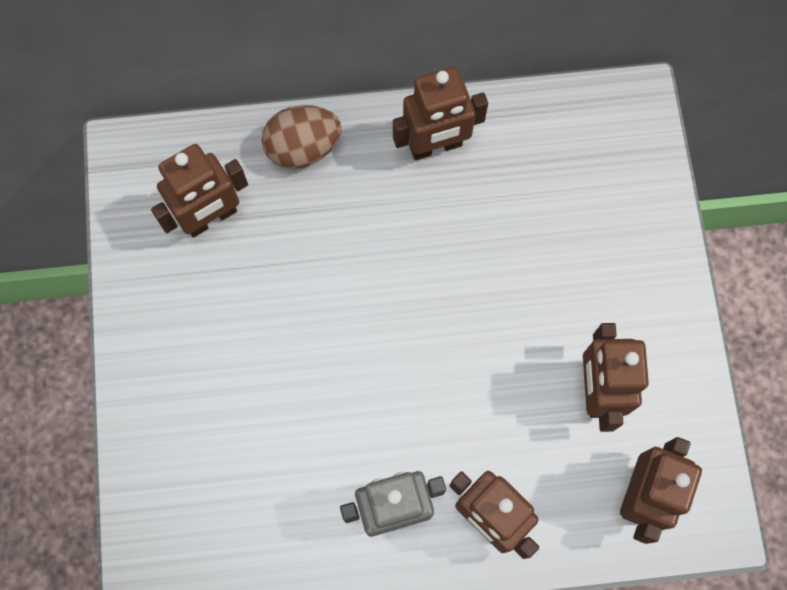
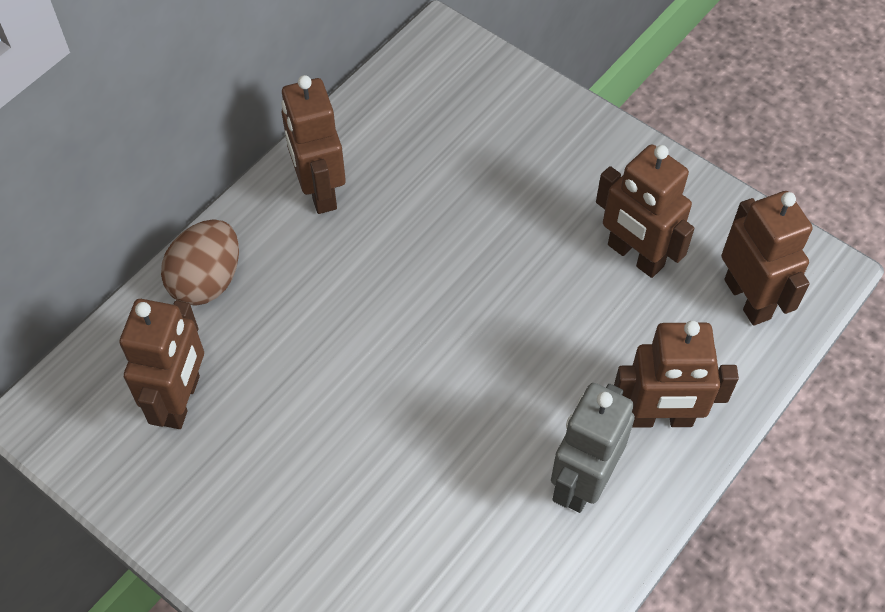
camera: 45 degrees left, 15 degrees down
brown robot [393,67,488,160] -> brown robot turned 135 degrees clockwise [281,75,346,214]

